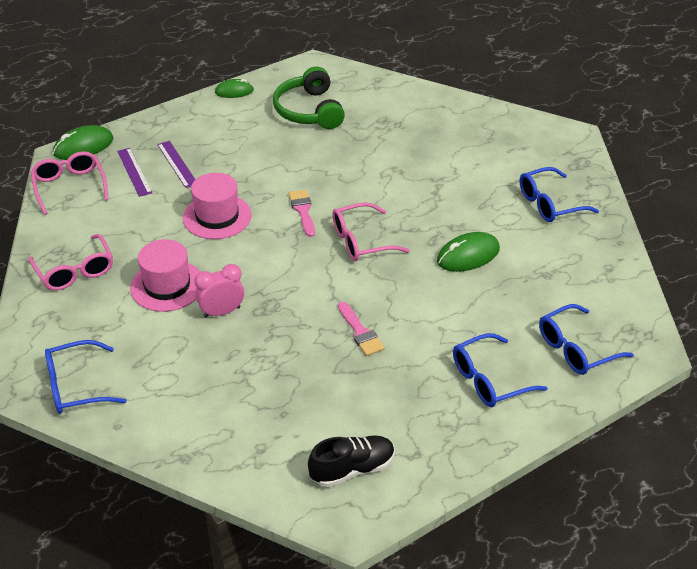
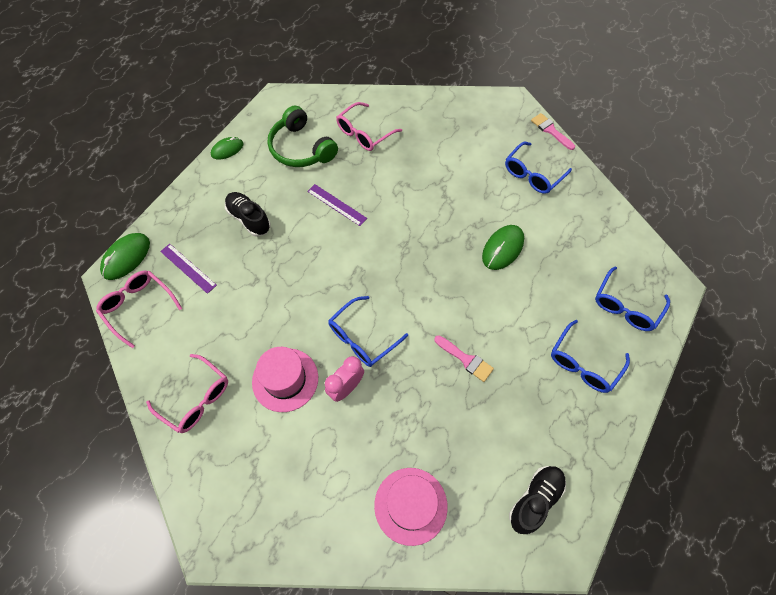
camera: 25 degrees left, 20 degrees up
blue glasses [45,340,127,414] -> blue glasses moved to [328,296,408,367]
purple ruler [157,141,196,188] -> purple ruler moved to [307,184,367,226]
pink hat [183,173,252,239] -> pink hat moved to [374,468,448,546]
pink brush [289,190,315,237] -> pink brush moved to [531,113,575,150]
pink glasses [332,202,410,261] -> pink glasses moved to [336,102,402,151]
none -> black shoe [225,192,271,237]

